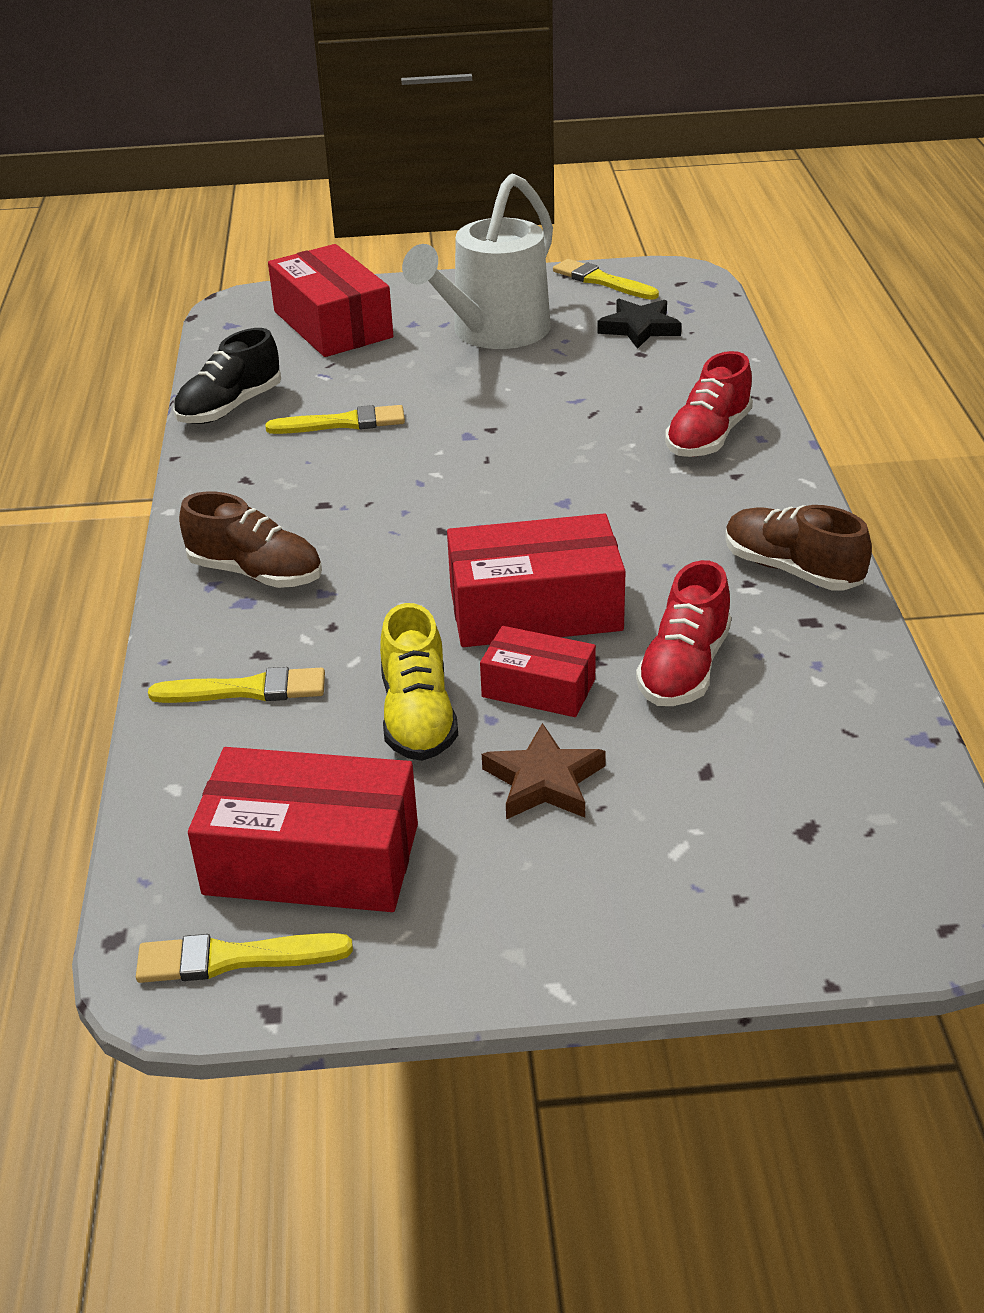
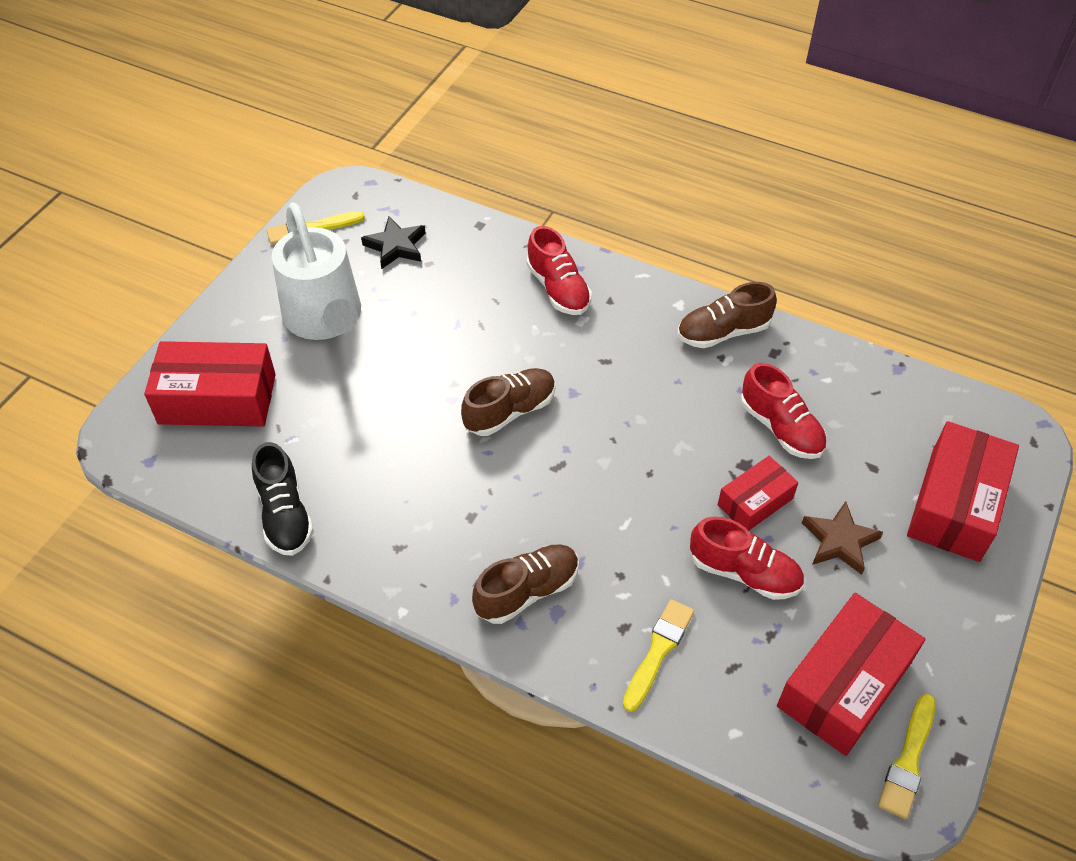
camera: 60 degrees left, 15 degrees up
yellow brush [266,405,405,434] -> none
yellow shoe [380,603,458,761] -> red shoe [690,517,804,600]
red box [447,513,626,647] -> red box moved to [907,421,1019,562]
none -> brown shoe [461,368,556,436]

